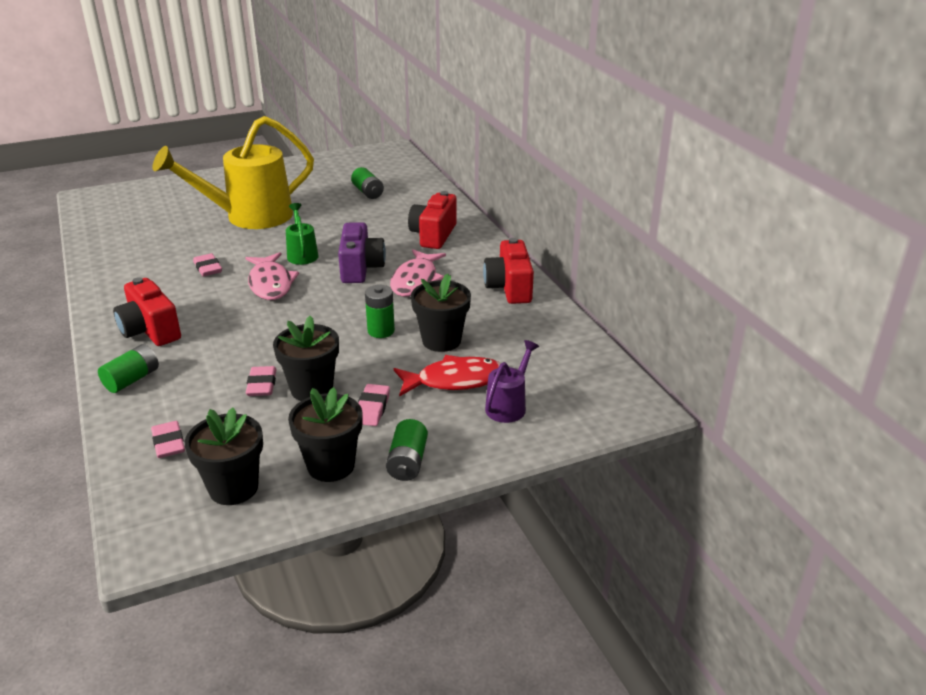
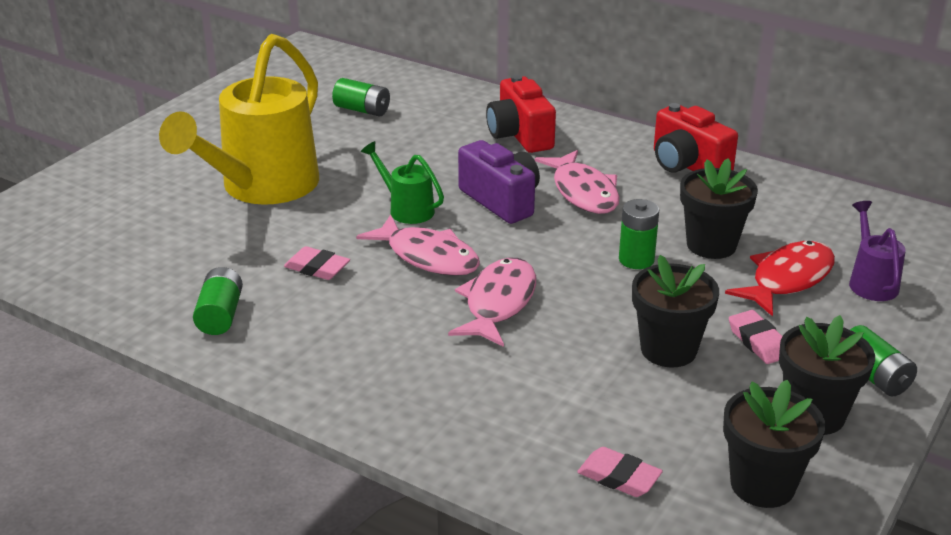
camera: 35 degrees left, 0 degrees up
green battery [98,344,159,393] -> green battery moved to [193,267,243,335]
red camera [113,277,181,346] -> none
pink eraser [246,366,277,396] -> none
none -> pink fish [448,258,536,347]

